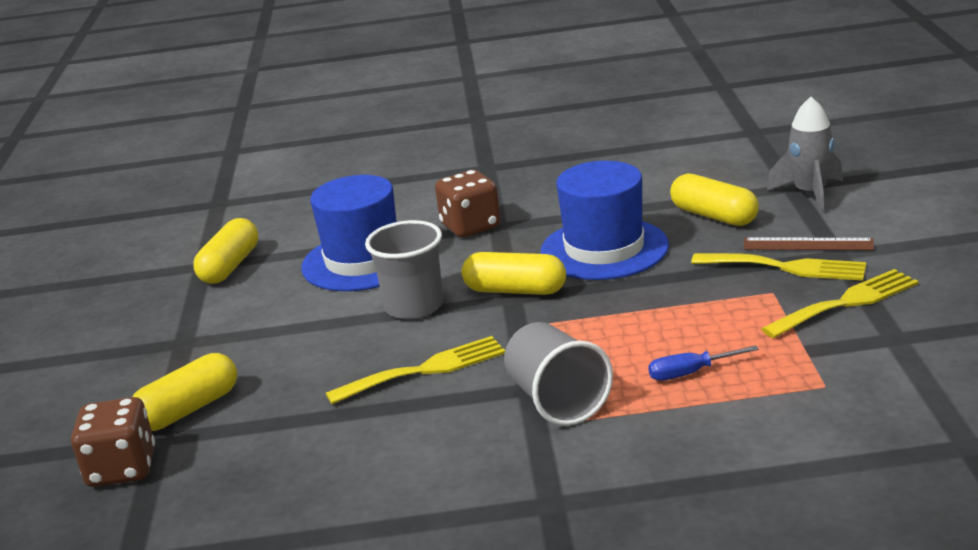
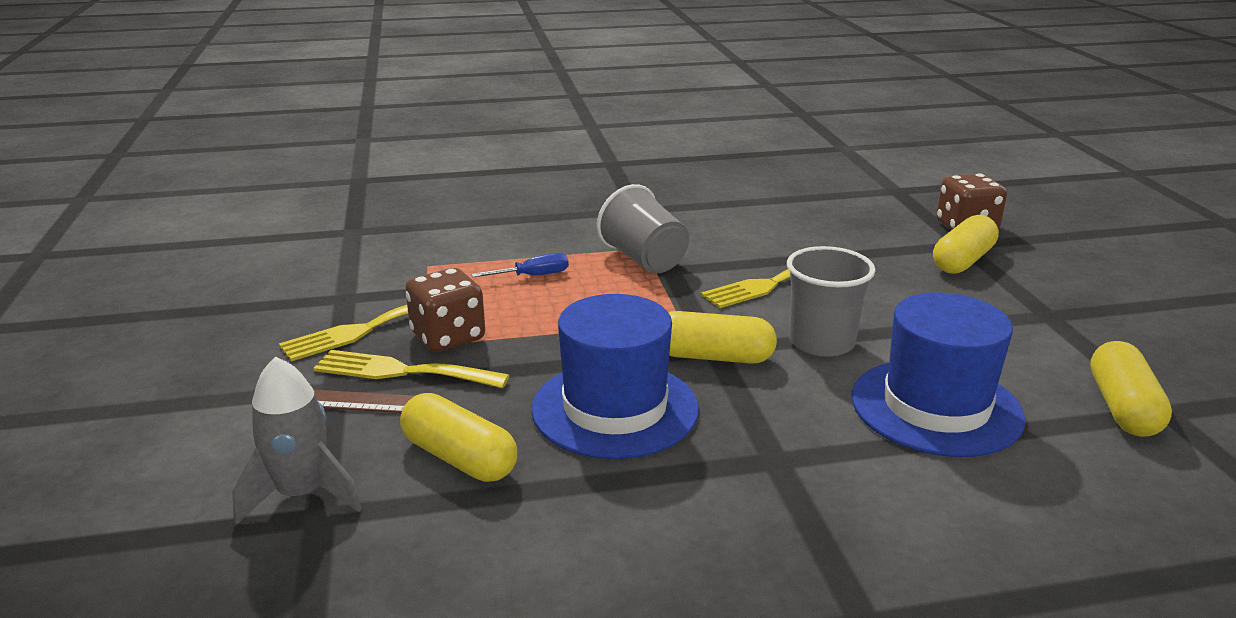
camera: 170 degrees right, 0 degrees up
brown dice [435,170,501,237] -> brown dice moved to [405,268,485,352]

